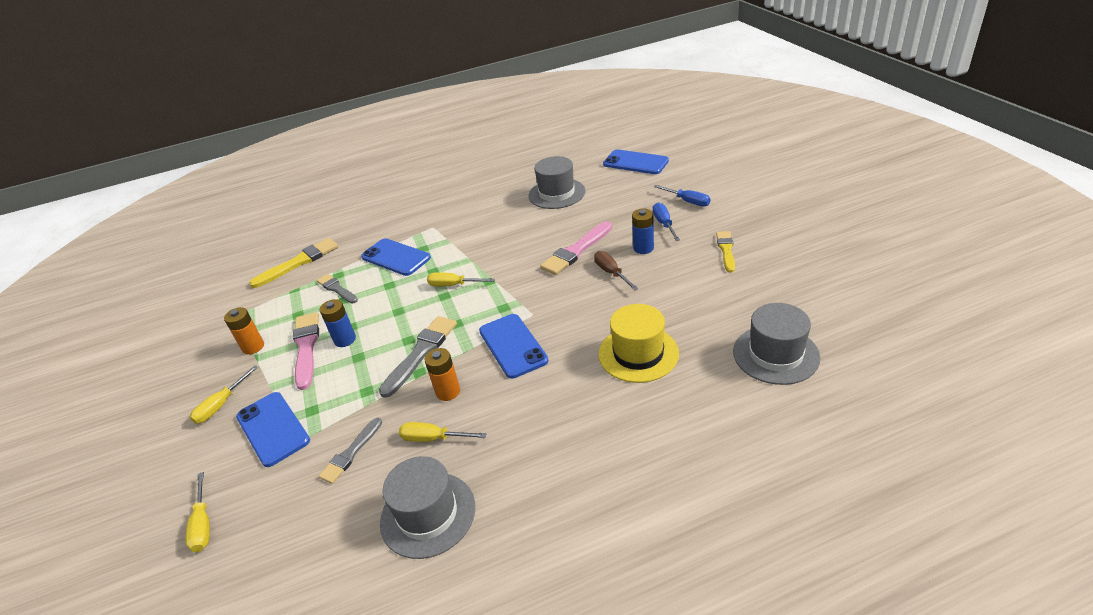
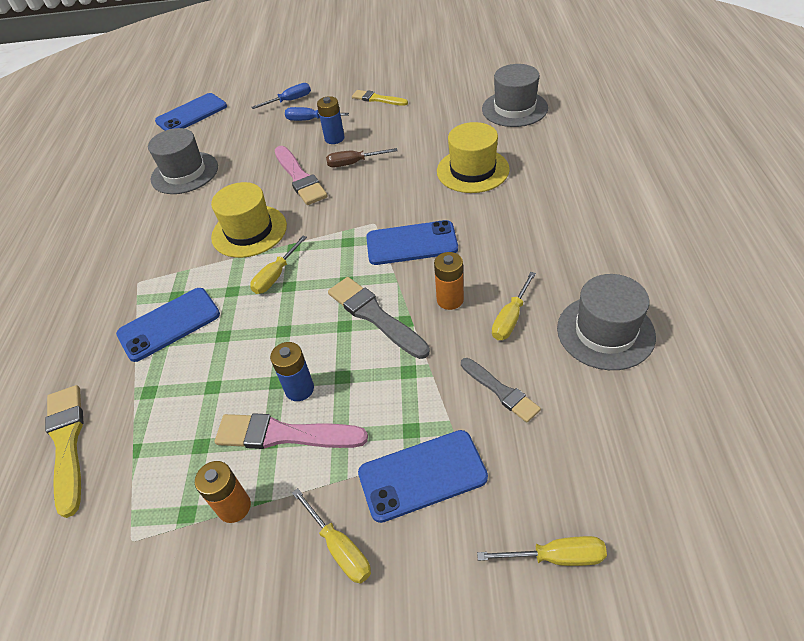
camera: 70 degrees left, 10 degrees up
grey brush [317,274,358,304] -> none
none -> yellow hat [211,182,287,258]

